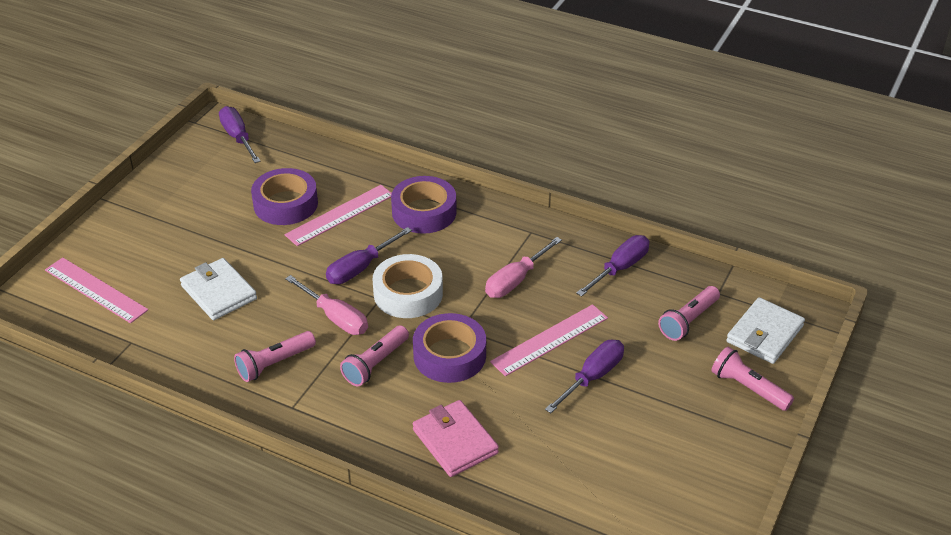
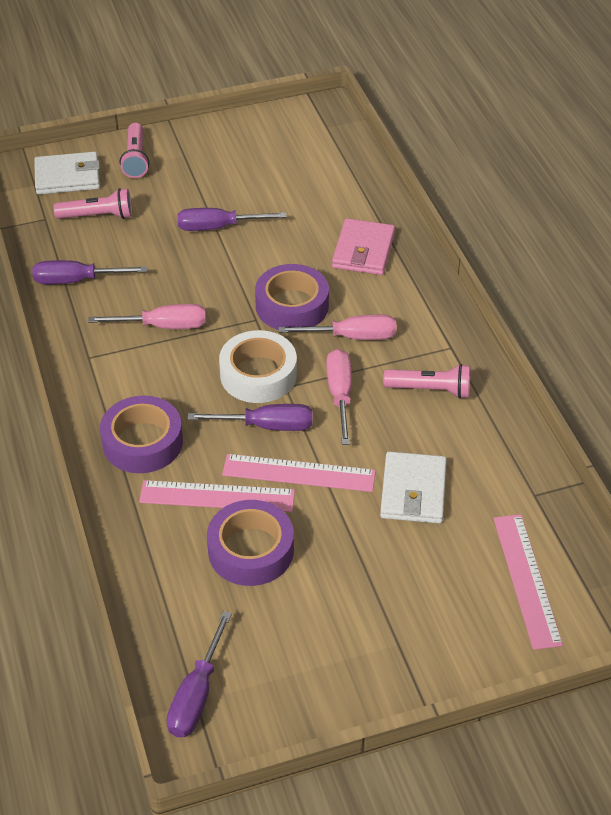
camera: 135 degrees left, 5 degrees up
pink flashlight [340,325,409,386] -> pink screwdriver [278,315,397,340]
pink ruler [490,304,608,376] -> pink ruler moved to [222,454,376,492]

